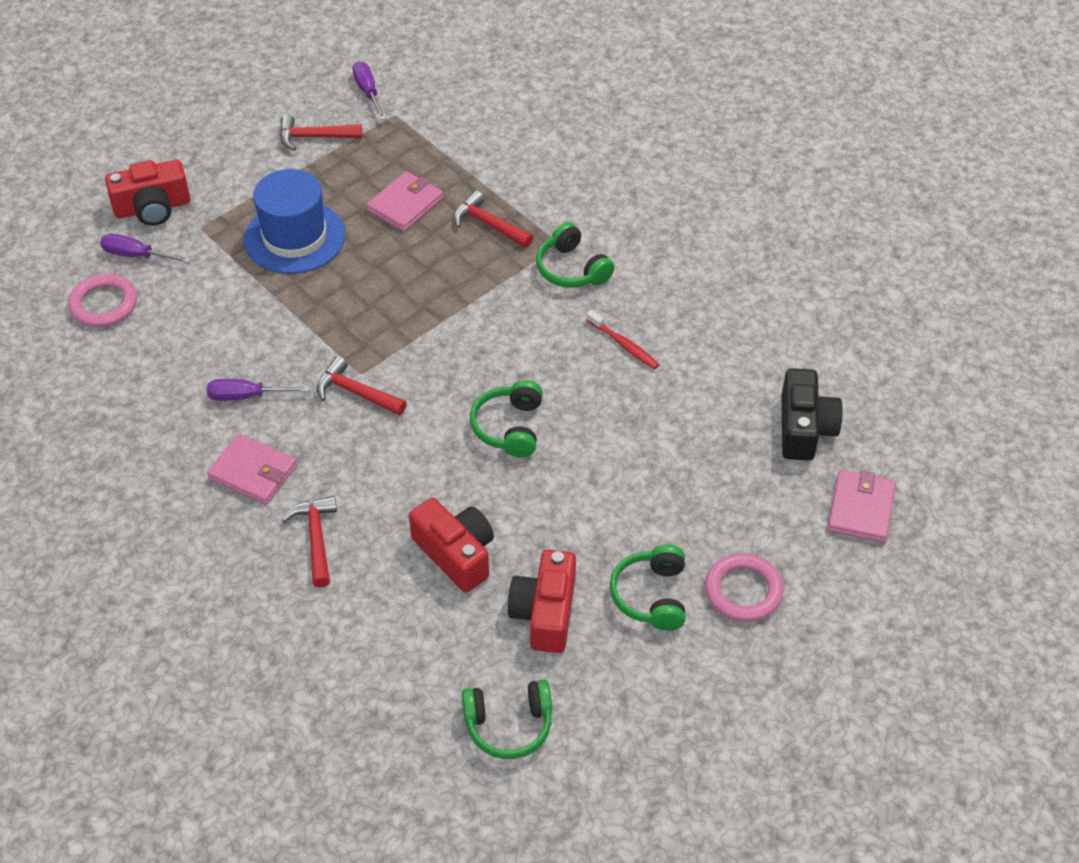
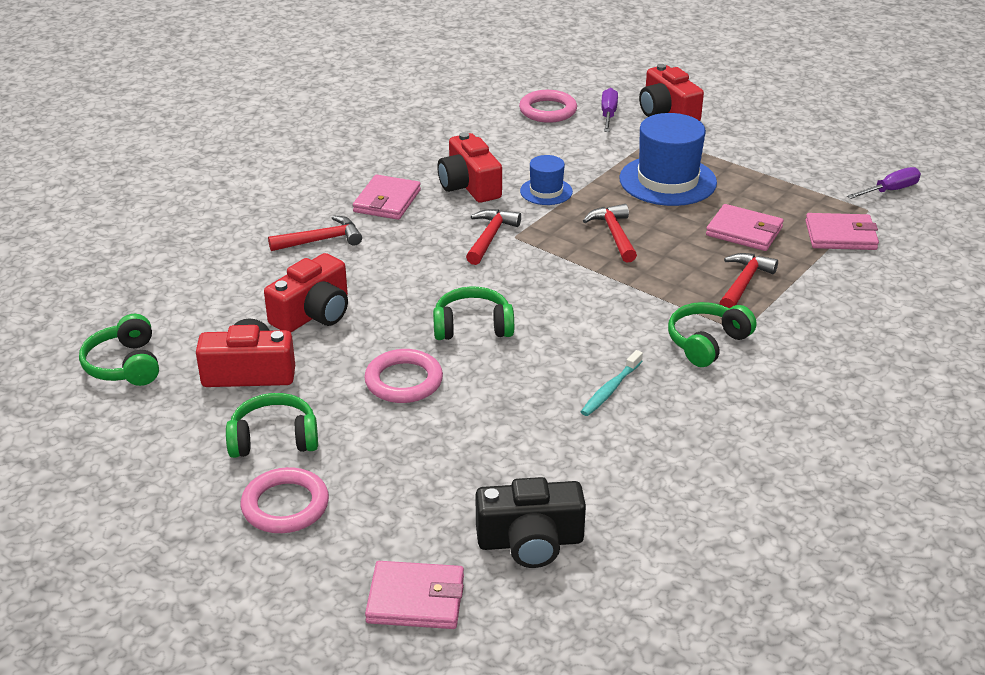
camera: 80 degrees right, 15 degrees down
purple screwdriver [207,379,310,401] -> red camera [437,132,502,203]
red hammer [280,115,362,151] -> red hammer moved to [583,204,637,263]
red toothbrush [586,310,659,370] -> turquoise toothbrush [581,350,643,416]
none -> pink ring [364,349,443,403]
none -> blue hat [520,155,573,205]
none -> pink wallet [805,213,879,250]

